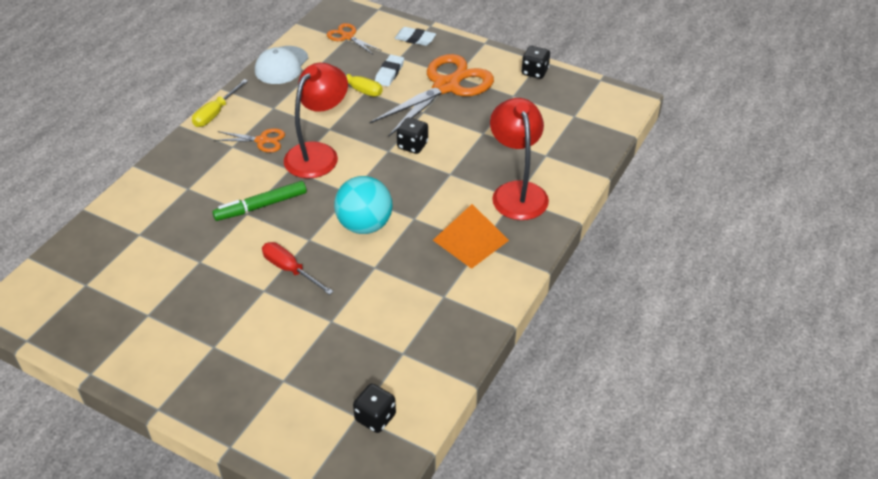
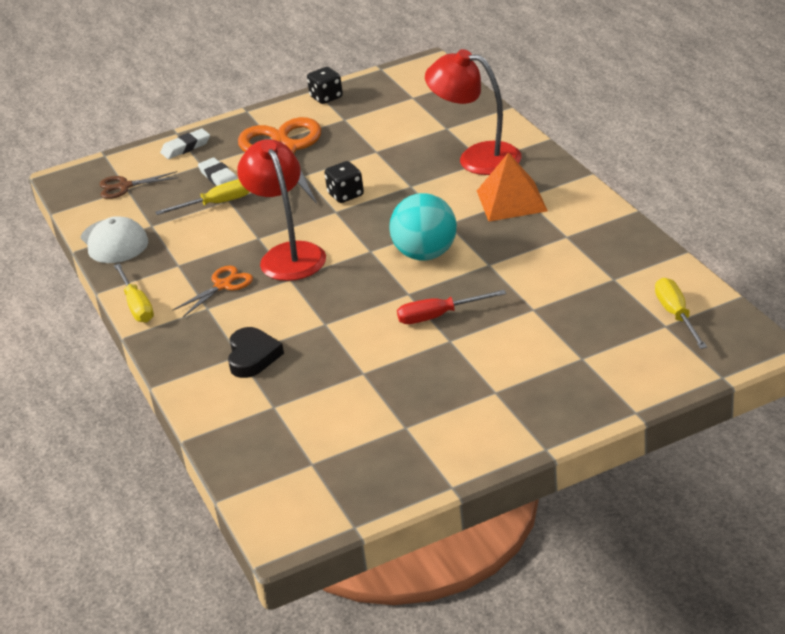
camera: 50 degrees left, 10 degrees down
green marker [212,181,307,221] -> none
orange scissors [327,23,382,54] -> brown scissors [100,171,178,199]
black dice [353,384,396,433] -> yellow screwdriver [655,278,707,349]
none -> black heart [228,327,284,378]

